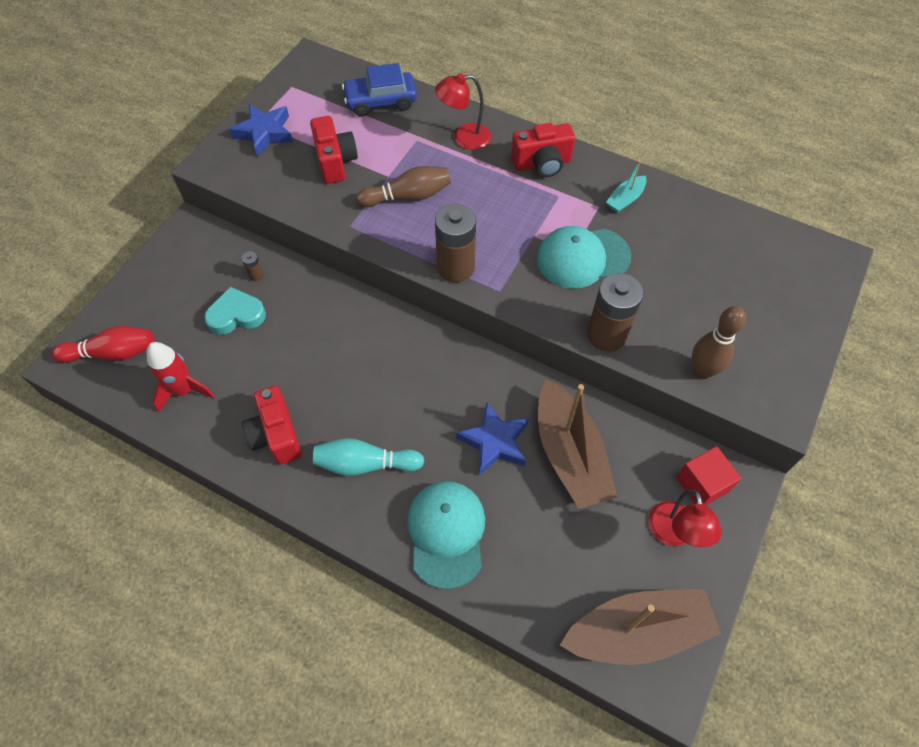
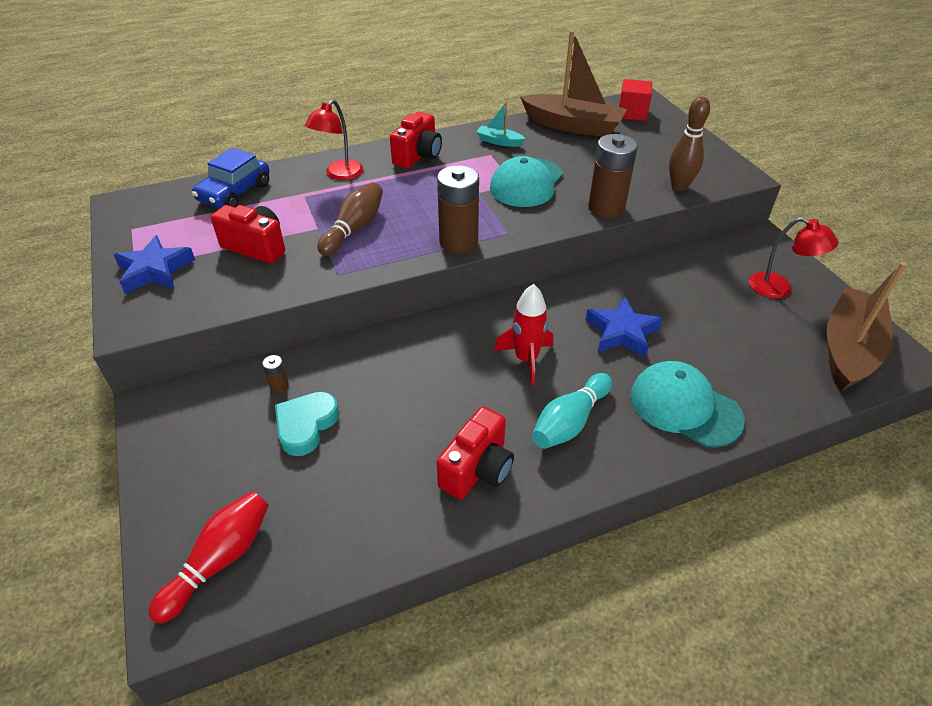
camera: 50 degrees left, 15 degrees down
red rocket [147,342,215,412] -> red rocket moved to [494,284,553,386]
red camera [242,386,302,465] -> red camera turned 75 degrees counterclockwise [437,407,514,500]
brown boat [538,379,617,509] -> brown boat moved to [520,30,627,137]
turquoise boat [606,161,647,213] -> turquoise boat turned 120 degrees clockwise [476,101,526,147]
red cube [676,446,742,505] -> red cube moved to [619,79,652,121]

